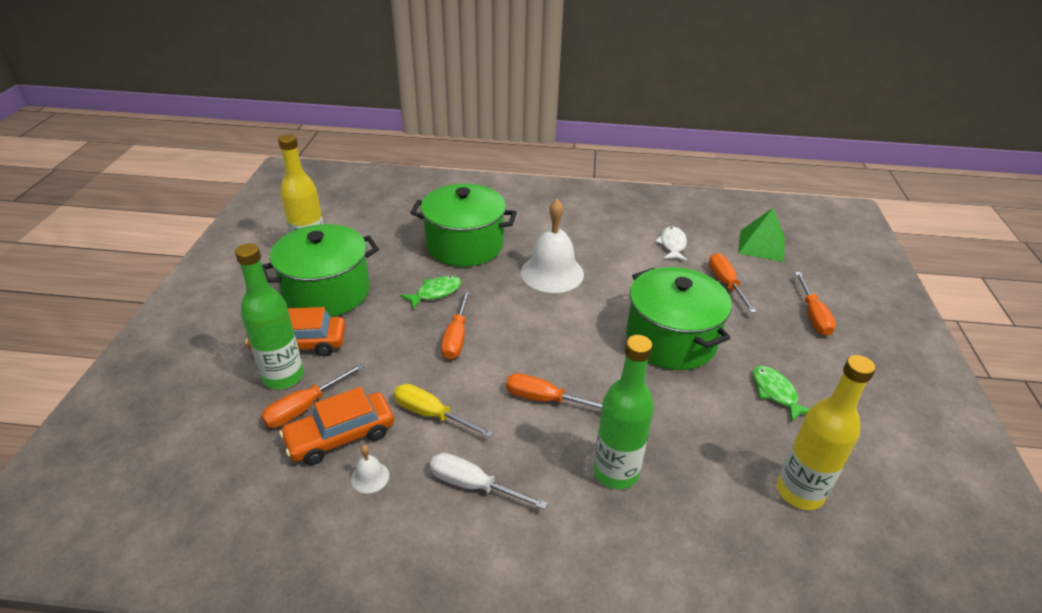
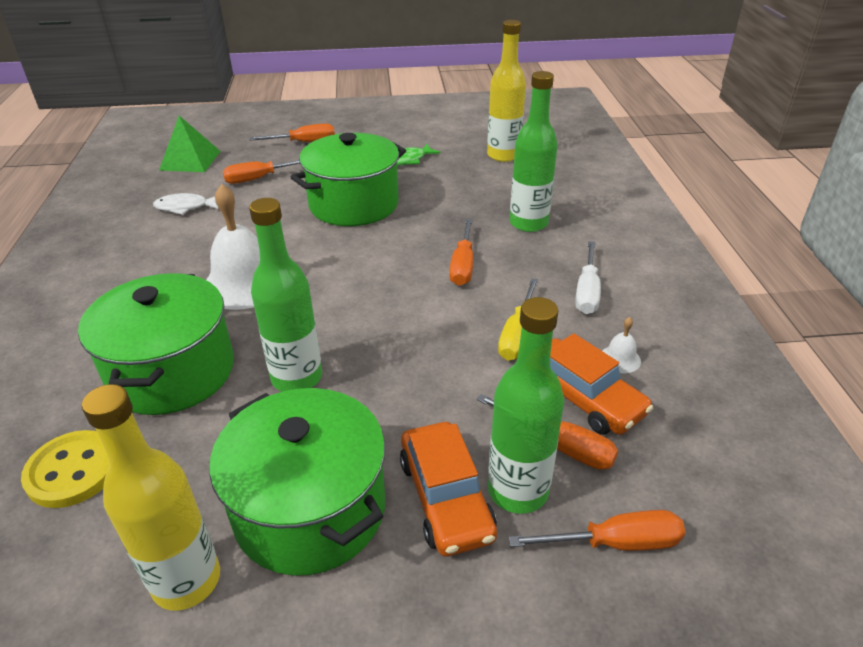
camera: 100 degrees left, 0 degrees up
green fish [400,276,462,310] -> green bottle [249,198,322,392]
orange screwdriver [441,290,470,360] -> orange screwdriver moved to [509,510,685,551]
none -> yellow button [21,430,110,508]

